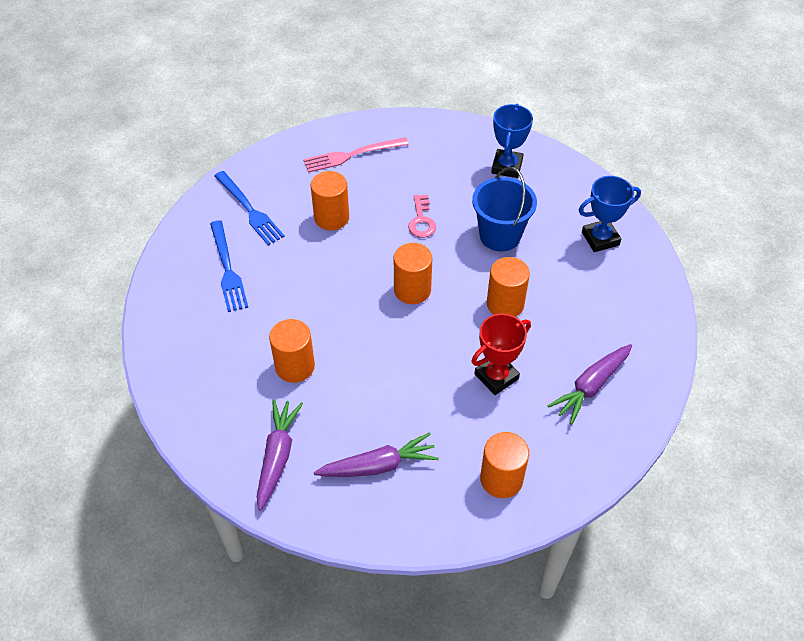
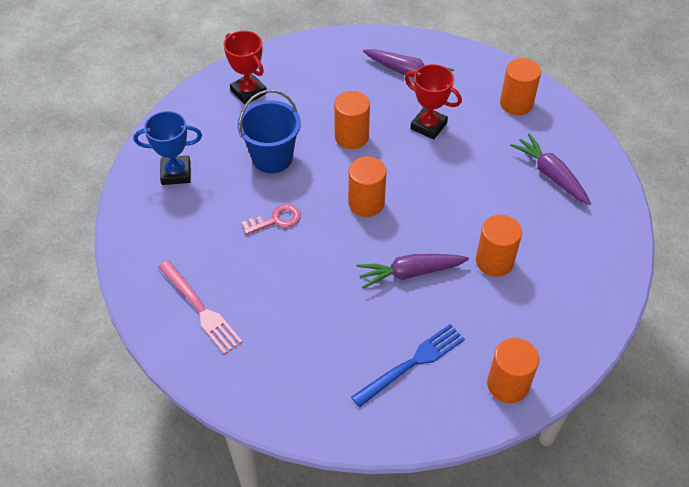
camera: 110 degrees left, 0 degrees up
blue fork [215,171,285,245] -> none
purple carrot [257,399,303,511] -> purple carrot moved to [357,254,469,289]
orange cylinder [310,171,349,231] -> orange cylinder moved to [487,338,539,403]
blue trophy [579,176,641,252] -> red trophy [224,31,267,104]

